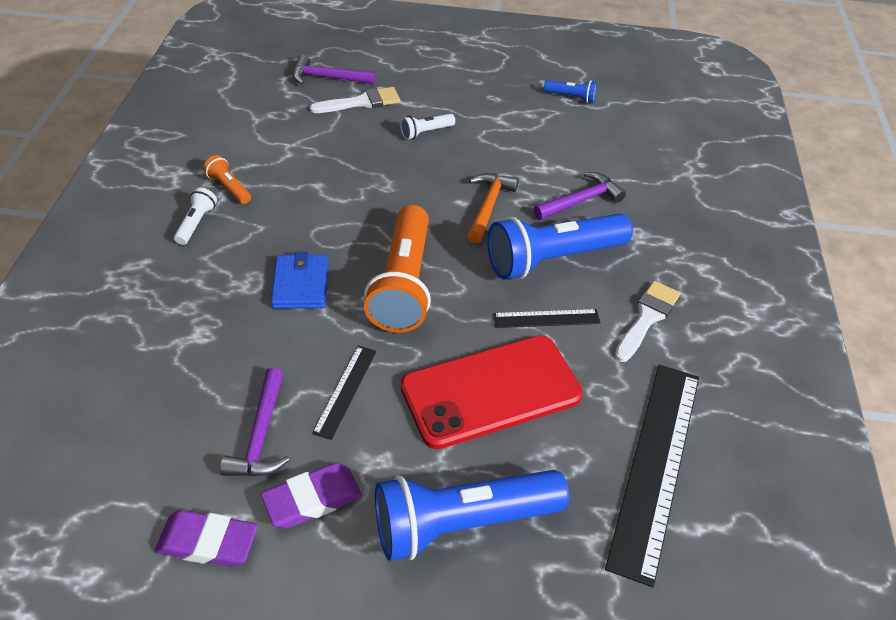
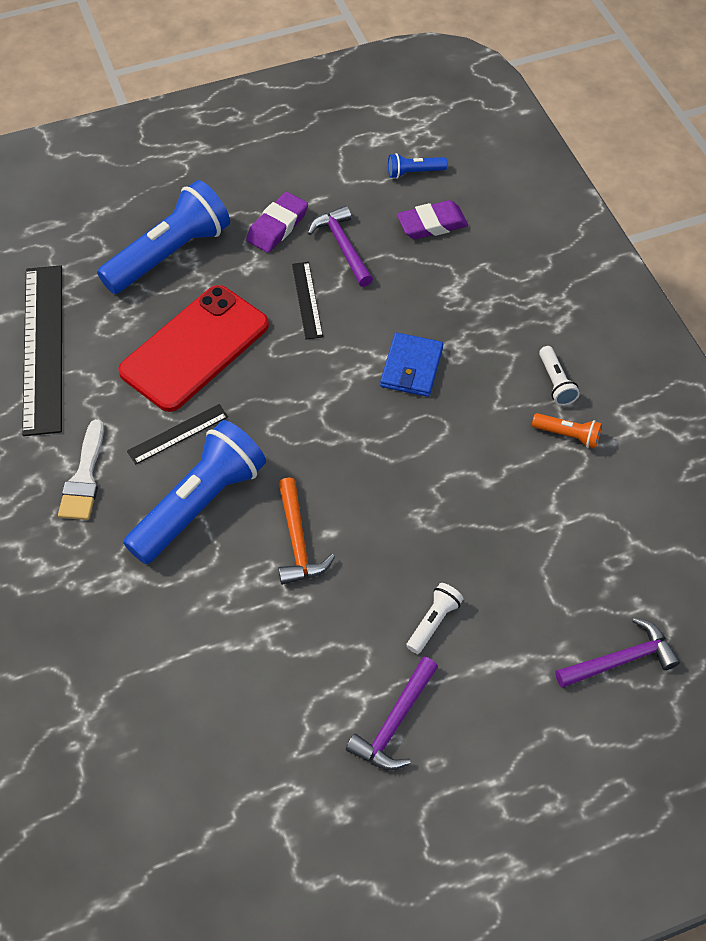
camera: 155 degrees right, 10 degrees up
purple eraser [154,510,258,567] -> purple eraser moved to [397,200,468,239]
blue wallet [271,252,328,309] -> blue wallet turned 45 degrees clockwise [380,332,443,397]
white brush [310,87,400,113] -> none
orange flashlight [364,205,431,332] -> none
purple hammer [533,172,626,220] -> purple hammer moved to [346,657,438,770]
blue flashlight [544,80,597,103] -> blue flashlight moved to [388,153,447,179]

